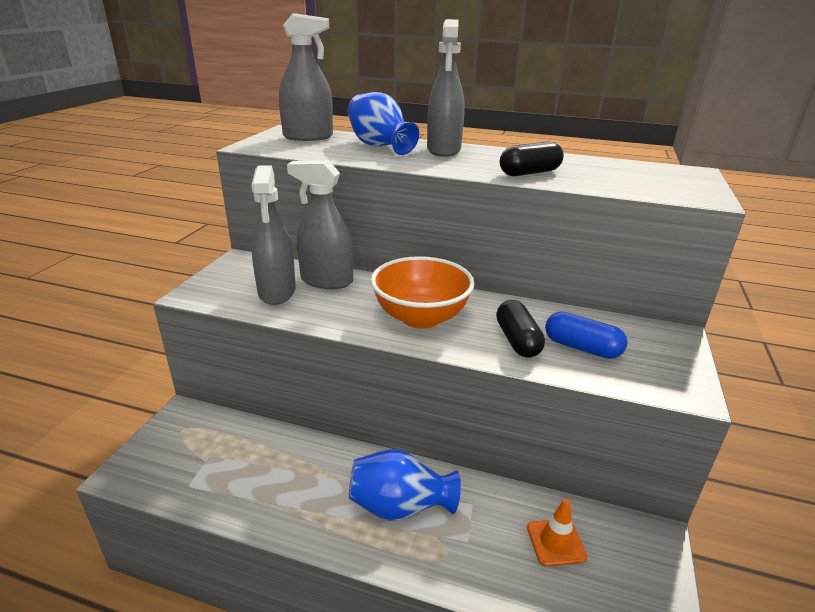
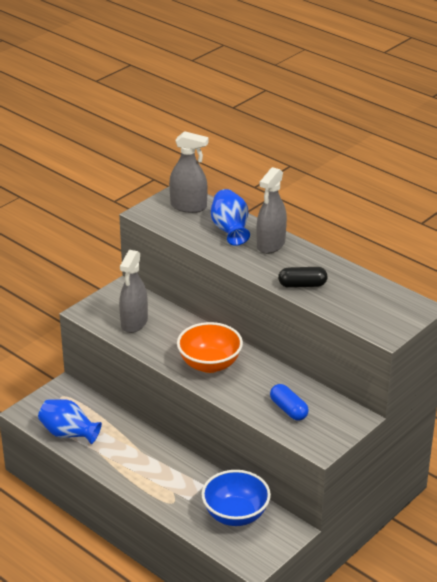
camera: 25 degrees right, 5 degrees up
grey spray bottle [287,160,353,289] -> none
blue vase [349,449,461,521] -> blue vase moved to [38,399,102,444]
black capsule [496,300,545,358] -> none
orange traffic cone [527,499,588,567] -> blue bowl [201,470,271,526]

